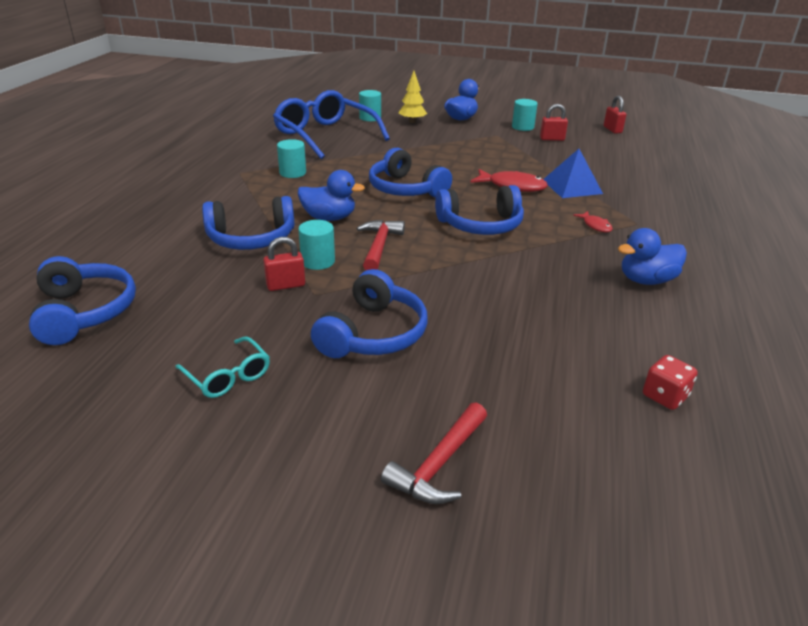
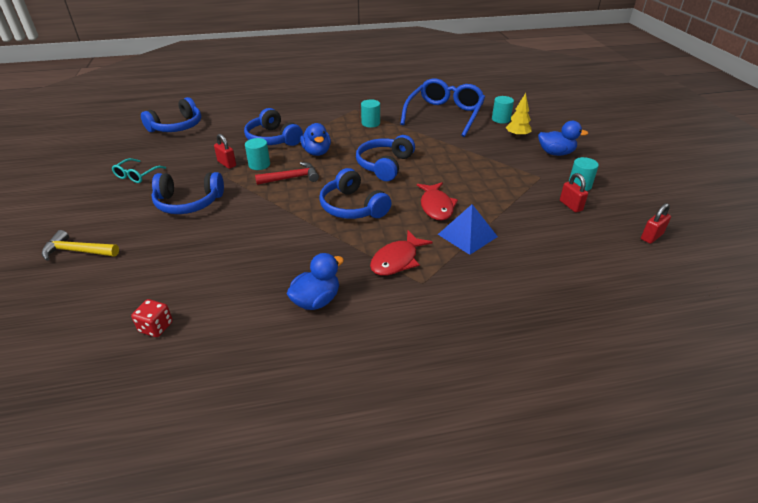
camera: 65 degrees right, 5 degrees up
red hammer [381,402,487,504] -> yellow hammer [42,230,119,261]
red fish [573,211,613,232] -> red fish [370,231,433,276], size x1.83
blue duck [618,228,687,285] -> blue duck turned 90 degrees clockwise [287,253,344,310]

